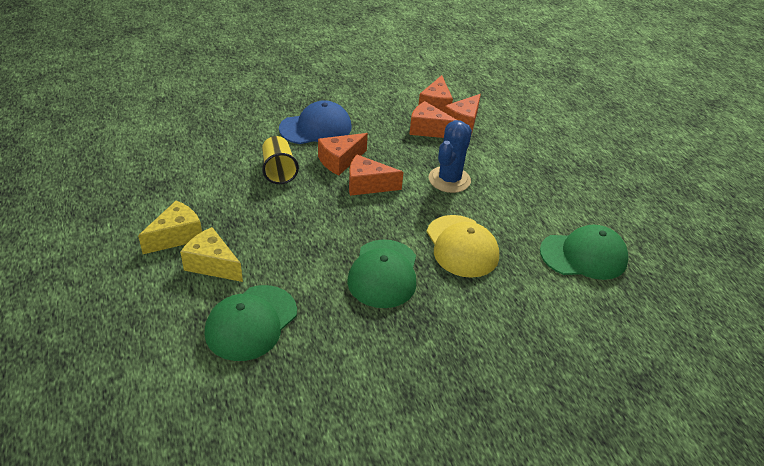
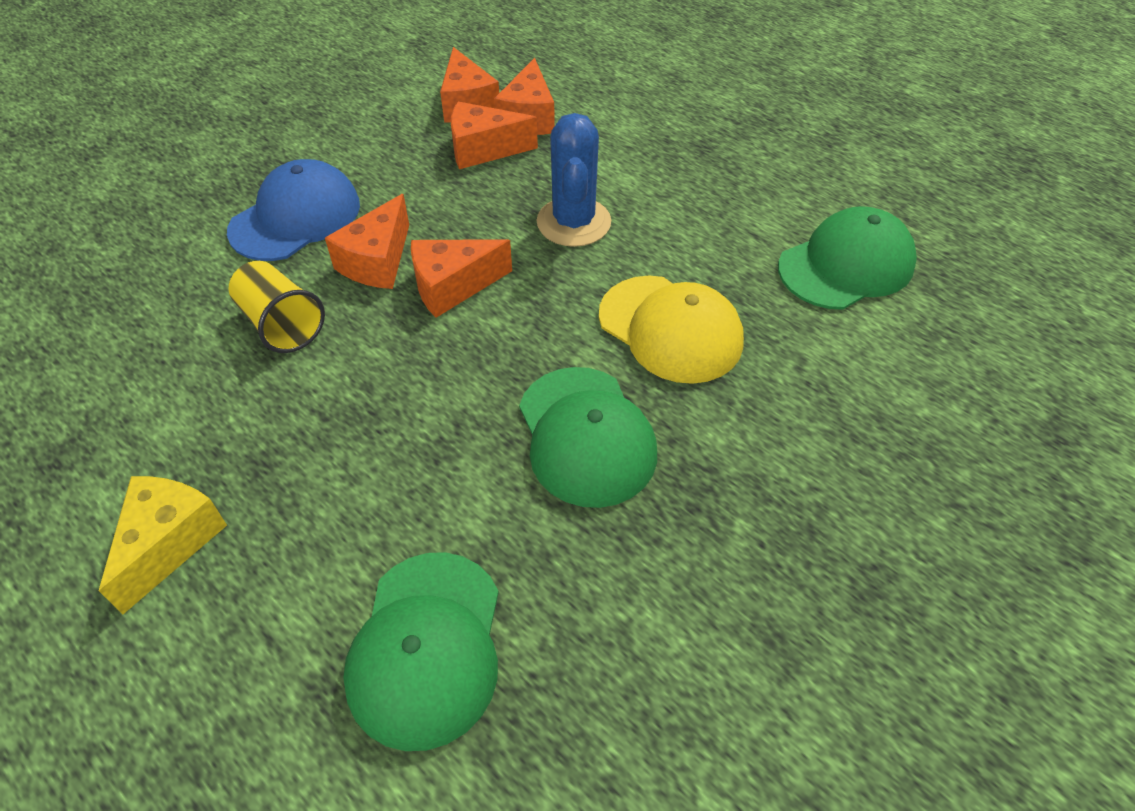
camera: 25 degrees left, 10 degrees up
yellow cheese [180,227,243,282] -> none

